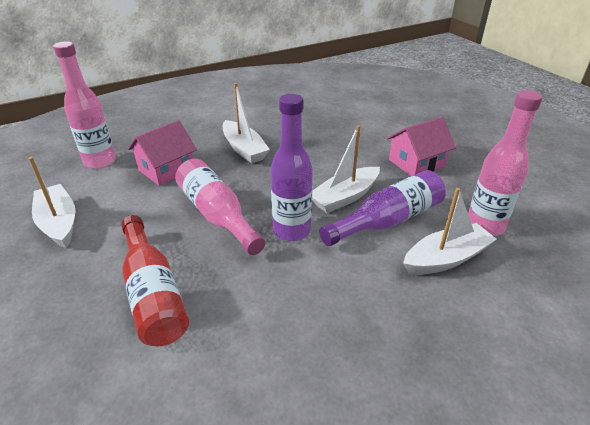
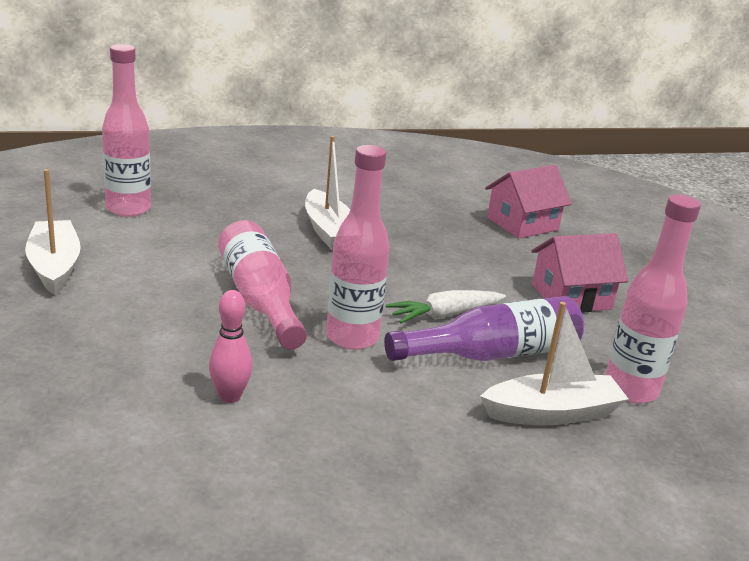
camera: 10 degrees right, 10 degrees down
red bottle [121,215,189,346] -> none
pink house [128,120,197,186] -> pink house moved to [485,165,572,238]
purple bottle [271,94,313,241] -> pink bottle [326,145,390,350]
white boat [312,125,380,213] -> white carrot [386,290,506,323]
none -> pink bowling pin [209,290,252,403]

